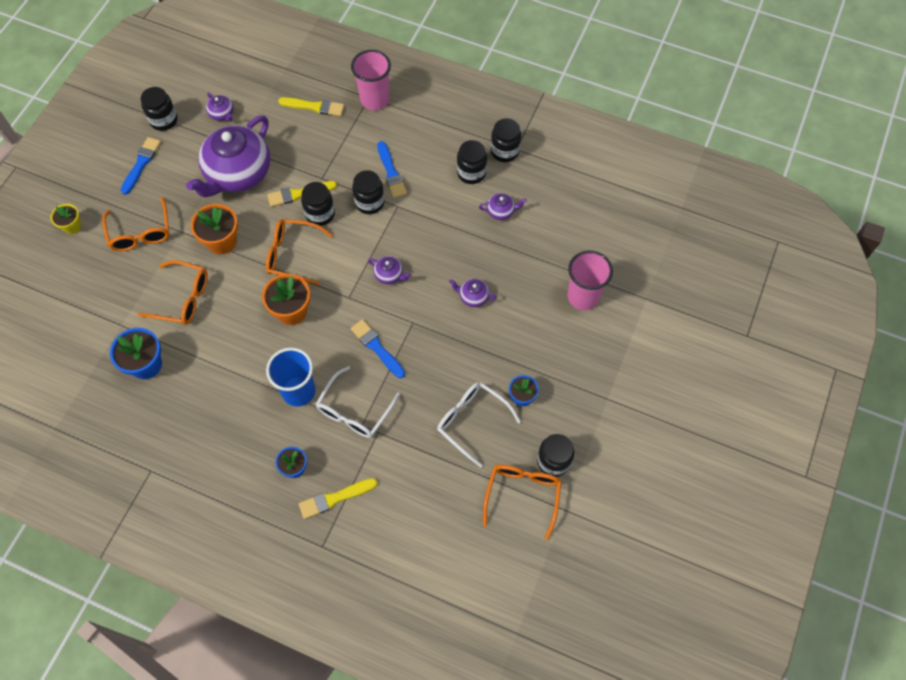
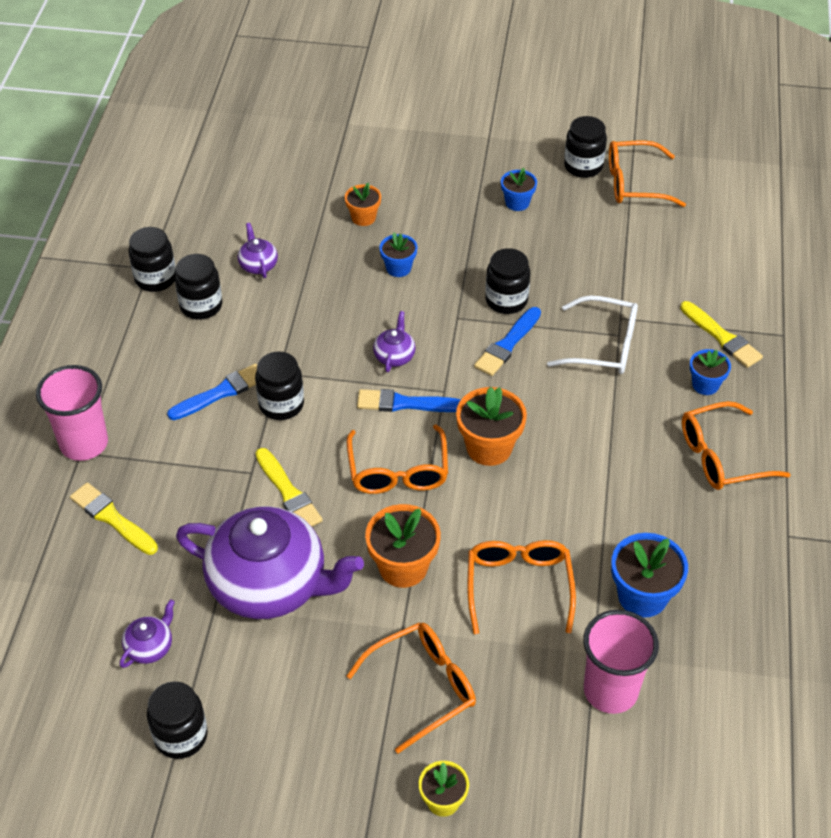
camera: 105 degrees left, 15 degrees down
blue brush [121,137,161,195] -> blue brush moved to [357,389,460,412]
blue cup [266,348,316,407] -> none
yellow brush [278,97,344,116] -> yellow brush turned 45 degrees counterclockwise [70,482,158,555]
black jar [301,182,335,226] -> black jar moved to [485,248,530,314]
white glasses [437,382,521,468] -> none
purple teapot [449,279,497,307] -> blue flower pot [380,233,417,277]
pink cup [567,250,613,310] -> pink cup moved to [583,610,659,714]
none -> orange flower pot [345,183,381,226]
none -> orange glasses [682,401,791,490]

